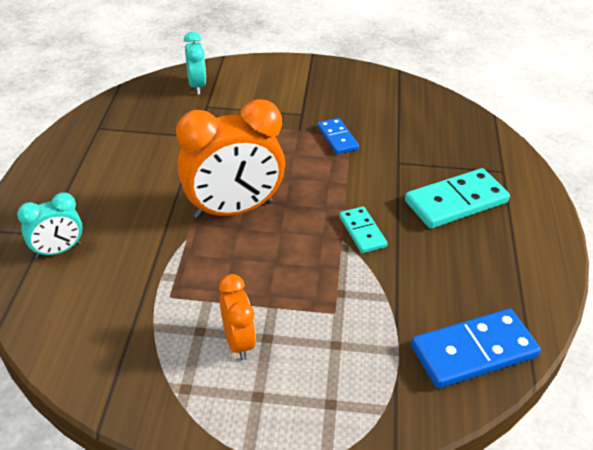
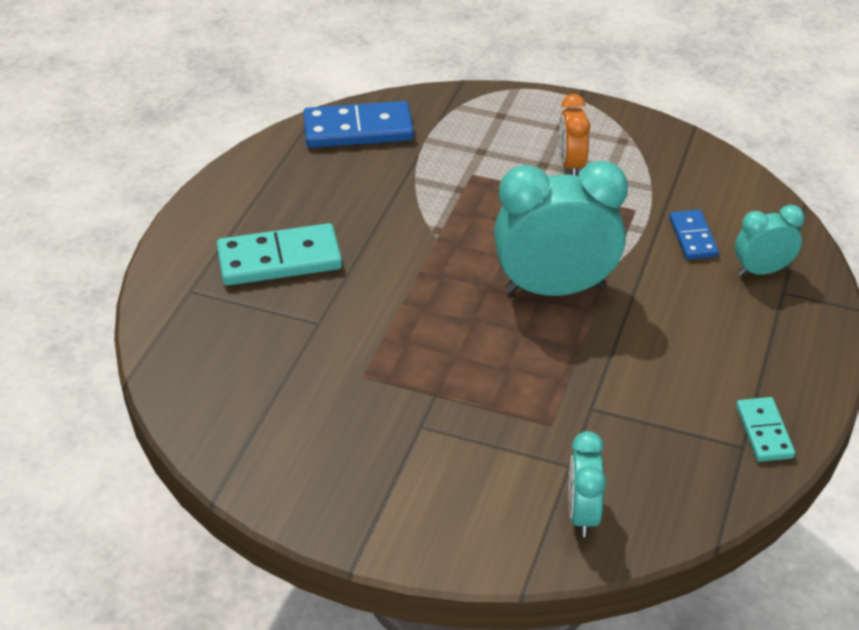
camera: 165 degrees left, 0 degrees up
orange clock [176,99,285,219] -> turquoise clock [494,161,628,296]
blue domino [318,118,359,154] -> blue domino moved to [669,210,719,260]
turquoise domino [339,206,388,253] -> turquoise domino moved to [736,397,795,462]

